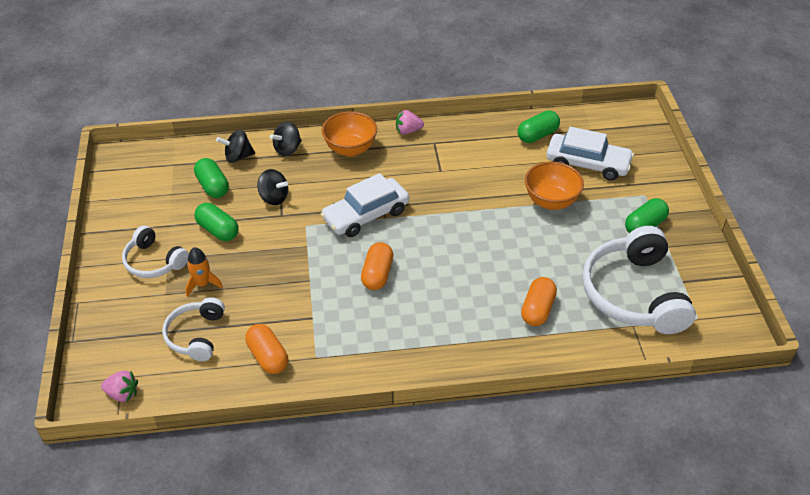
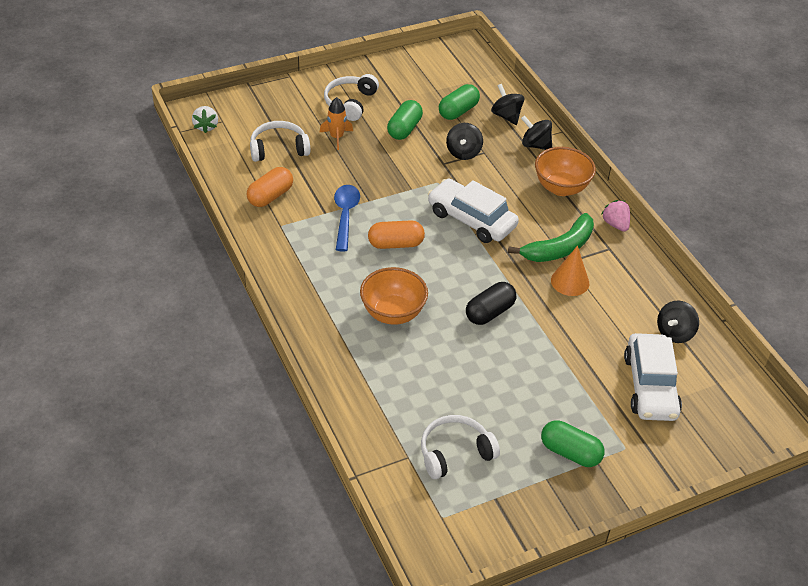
camera: 70 degrees right, 0 degrees up
pink strawberry [101,370,138,402] -> white strawberry [192,106,218,133]
green capsule [518,110,560,143] -> black spinning top [657,301,699,343]
orange capsule [521,277,557,326] -> none
orange bowl [525,162,584,210] -> orange bowl moved to [360,267,428,325]
white headphones [582,226,696,334] -> white headphones [421,415,500,479], size x0.56
none -> blue spoon [334,185,360,252]
none -> black capsule [466,282,516,325]
none -> green banana [508,213,594,262]
none -> orange cone [551,246,589,296]

